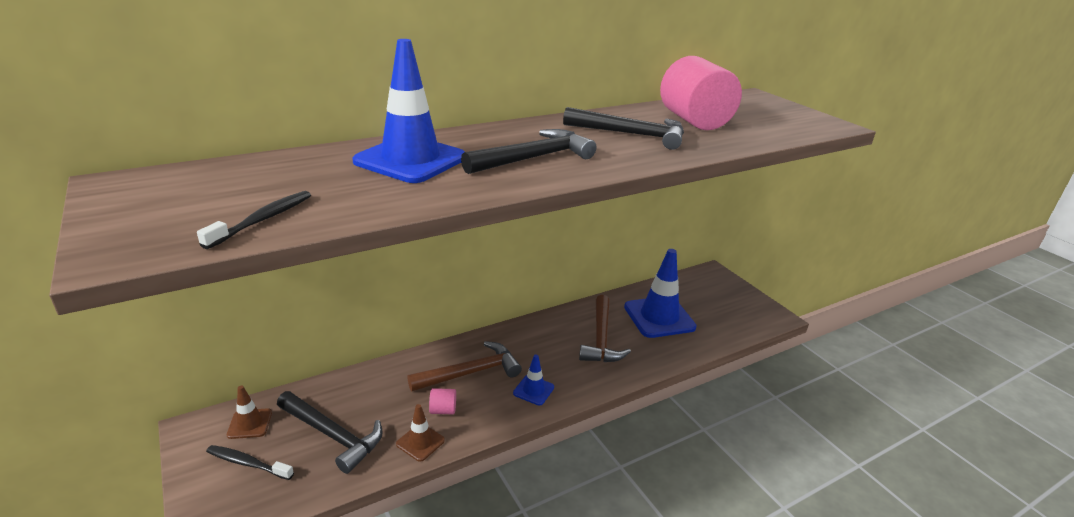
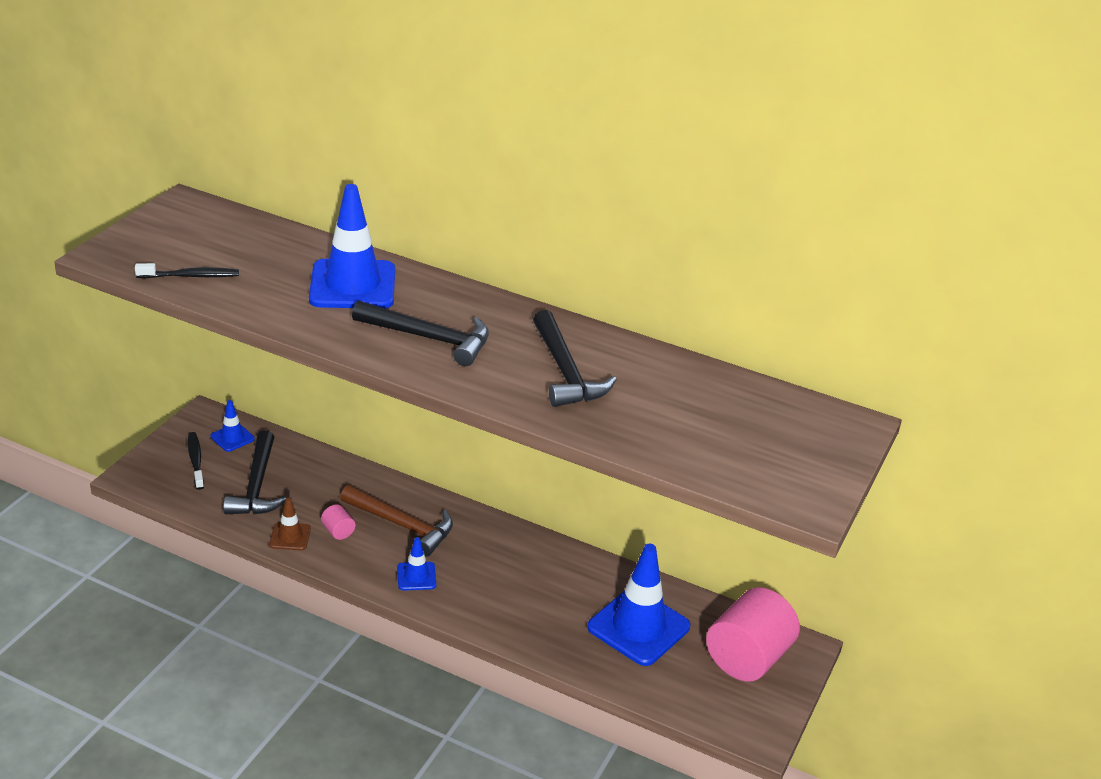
camera: 55 degrees right, 5 degrees up
brown traffic cone [227,386,272,439] -> blue traffic cone [210,400,255,452]
brown hammer [579,295,631,362] -> none
pink cylinder [660,56,742,130] -> pink cylinder moved to [706,587,800,682]

